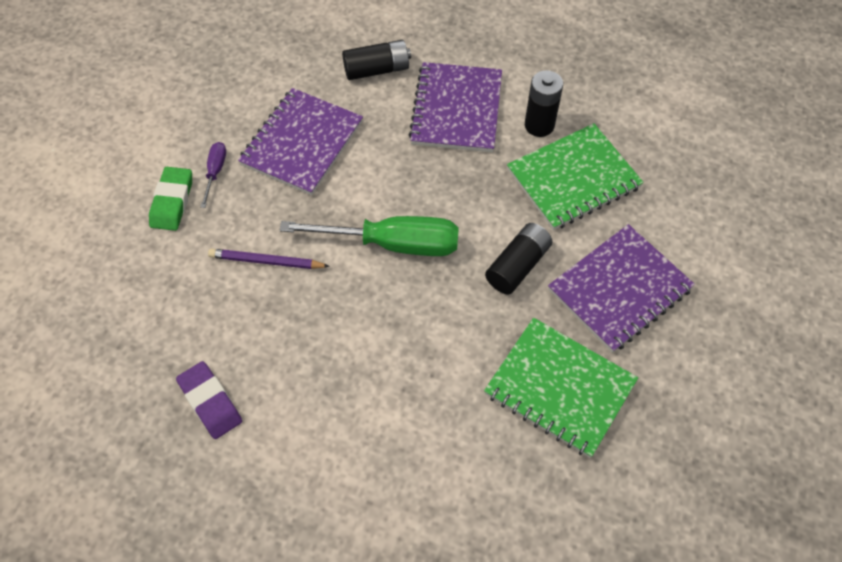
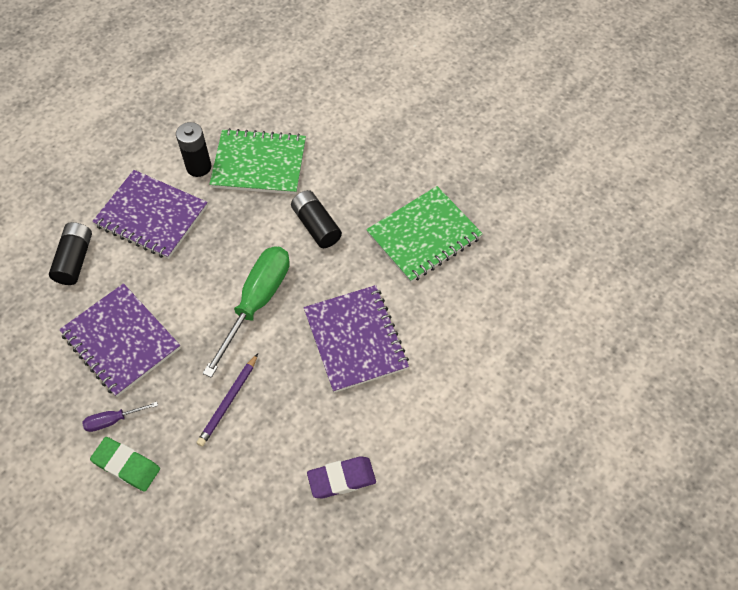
camera: 70 degrees left, 0 degrees up
purple screwdriver [200,142,226,208] -> purple screwdriver turned 45 degrees counterclockwise [83,402,158,432]
green notebook [507,123,644,230] -> green notebook turned 75 degrees counterclockwise [209,128,306,194]
purple notebook [548,224,695,353] -> purple notebook moved to [304,285,409,393]

